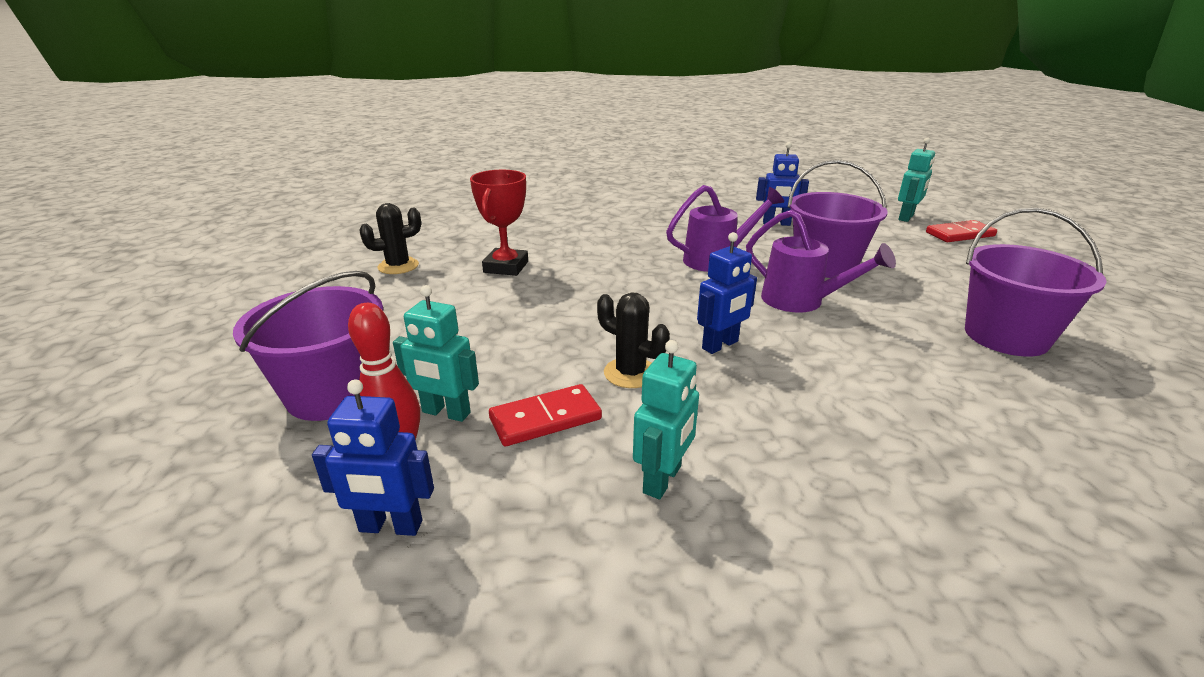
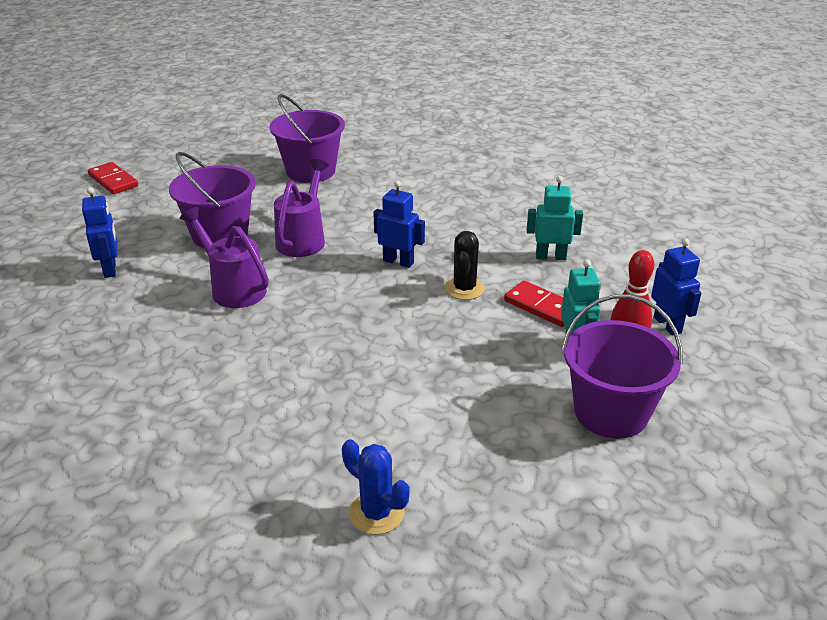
camera: 115 degrees left, 5 degrees up
black cactus [359,203,421,274] -> blue cactus [342,439,410,535]
red trophy [470,170,528,276] -> none
turquoise robot [898,138,935,222] -> none

